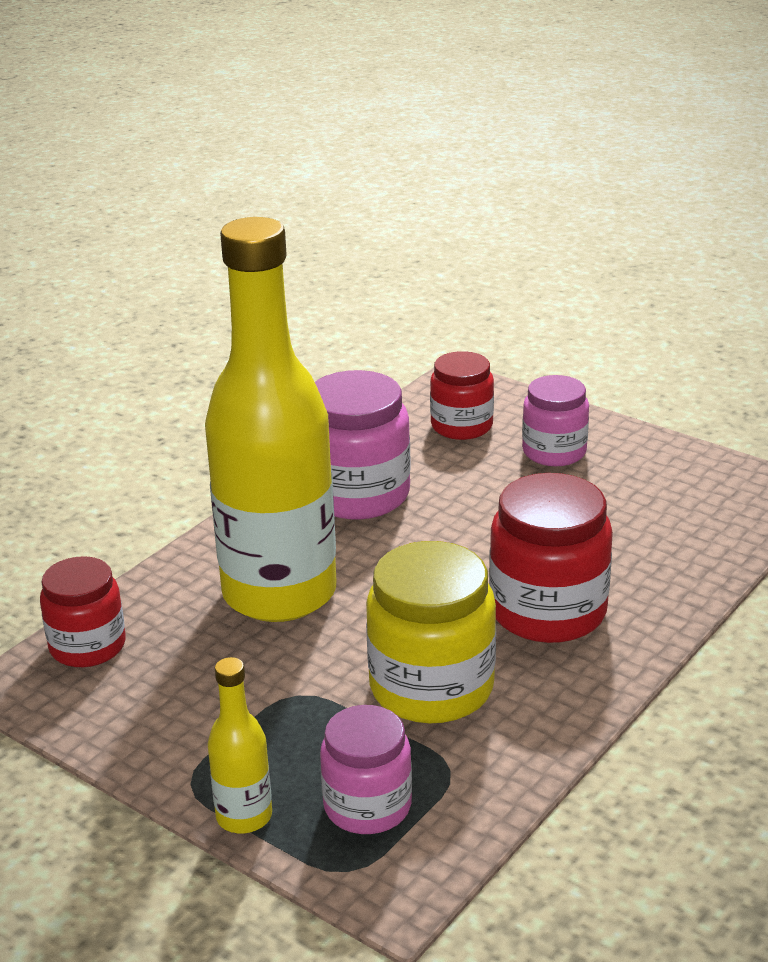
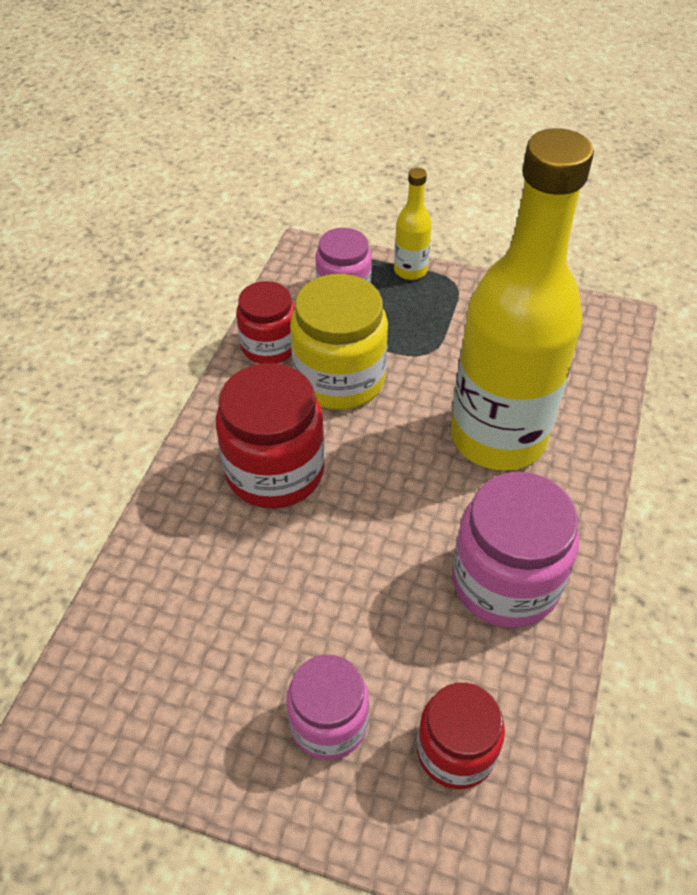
camera: 160 degrees right, 20 degrees up
red jar [40,556,126,667] -> red jar moved to [236,281,295,364]

